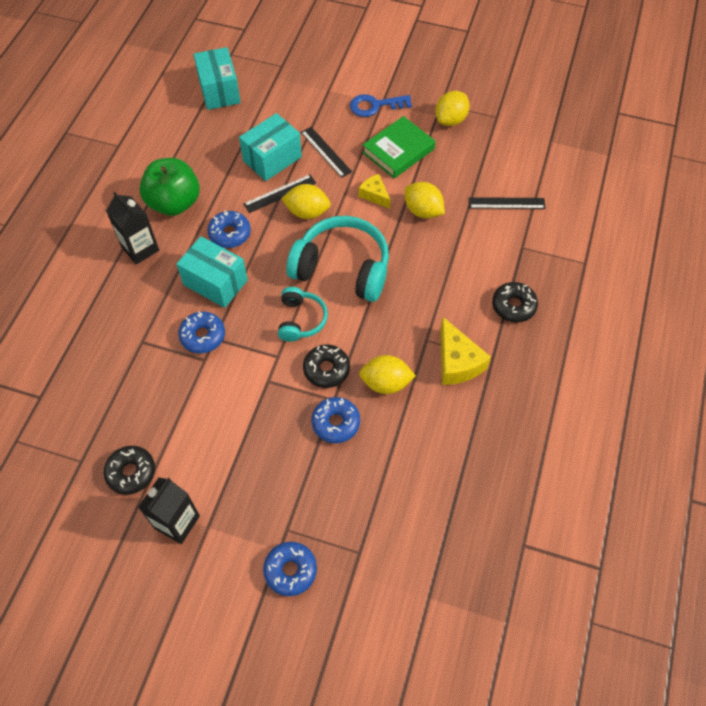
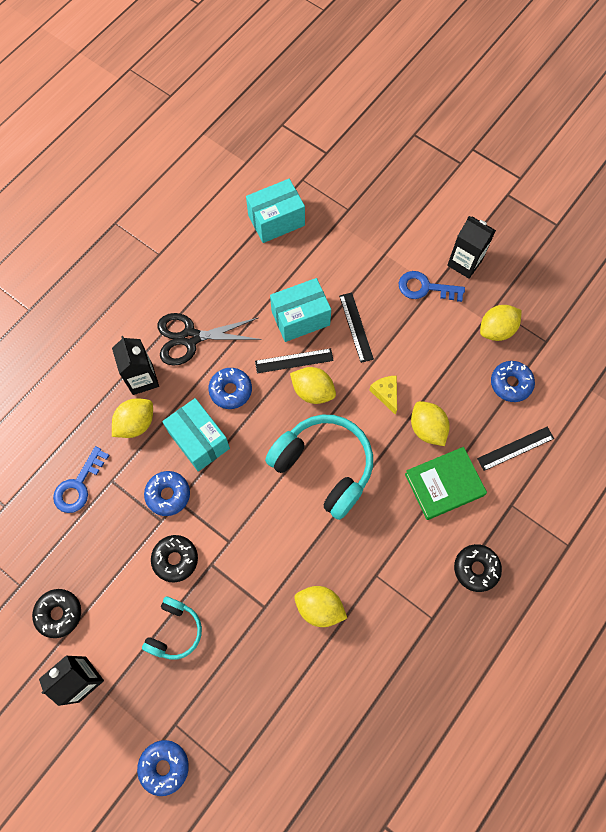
camera: 20 degrees right, 10 degrees up
green apple [140,158,200,216] -> black scissors [157,313,262,366]
turquoise box [194,47,241,110] -> turquoise box turned 60 degrees clockwise [246,179,305,243]
turquoise headphones [278,287,328,342] -> turquoise headphones moved to [142,597,202,660]
black donut [303,344,350,388] -> black donut moved to [151,535,198,582]
blue donut [311,397,360,443] -> blue donut moved to [491,361,535,402]
green book [362,116,436,178] -> green book moved to [405,447,487,520]
yellow cheese [440,317,491,385] -> none
black ruler [468,197,546,209] -> black ruler turned 45 degrees counterclockwise [477,427,554,471]
none -> blue key [53,446,109,513]
none -> yellow lemon [112,399,153,438]
none -> black carton [447,216,496,279]

